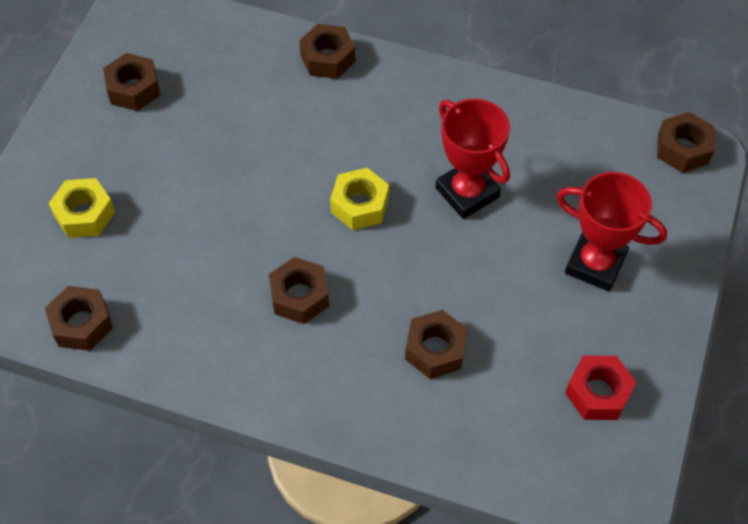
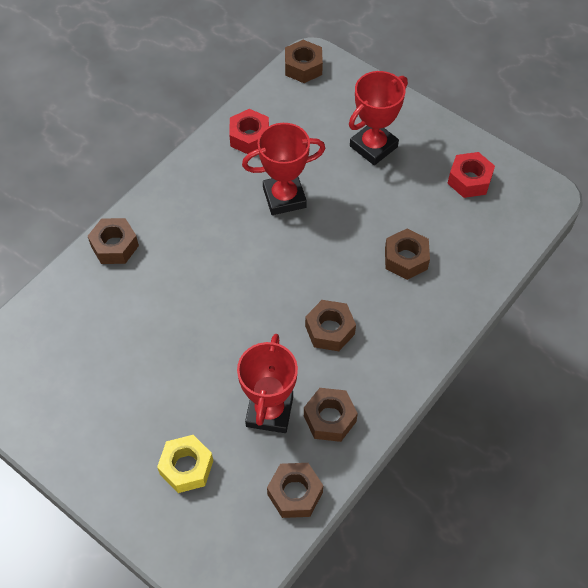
camera: 70 degrees left, 0 degrees up
brown nut [103,53,160,111] -> brown nut moved to [304,388,358,442]
yellow nut [330,168,389,230] -> none
none -> red nut [229,109,269,154]
none -> red trophy [237,334,298,433]

